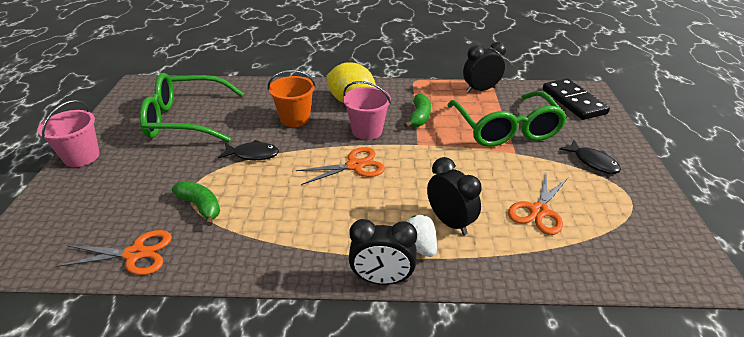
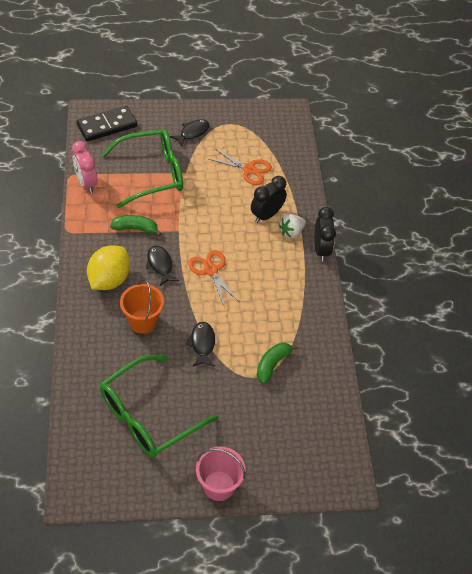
camera: 100 degrees left, 15 degrees up
orange scissors [56,230,172,275] -> none
green glasses [140,73,244,142] -> green glasses turned 60 degrees clockwise [100,355,218,458]
pink bucket [343,81,391,140] -> black fish [146,246,179,286]
black clock [463,42,506,93] -> pink clock [72,141,98,193]

